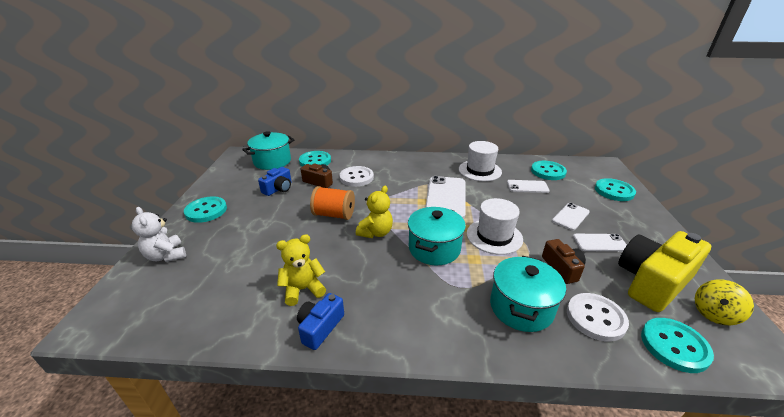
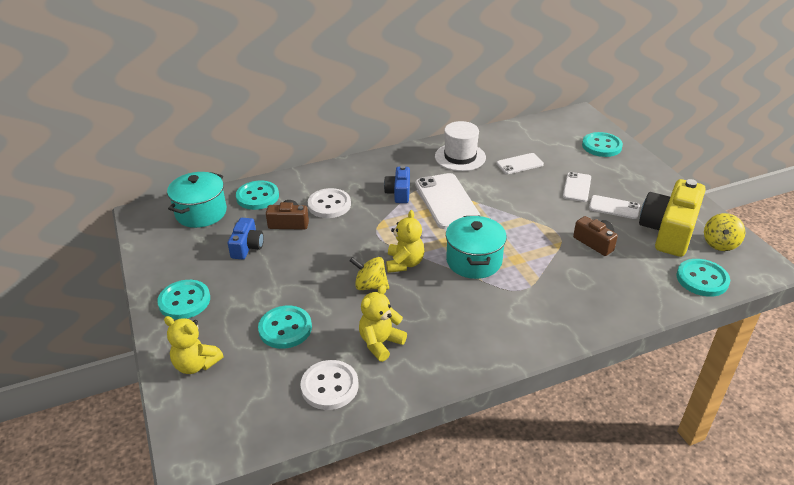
camera: 25 degrees left, 5 degrees up
white teddy bear [132,207,186,262] -> yellow teddy bear [164,316,223,374]
blue camera [297,293,344,350] -> blue camera moved to [384,166,410,203]
orange spool [310,186,355,220] -> none
white hat [467,198,523,255] -> none
turquoise pot [490,256,566,332] -> none
turquoise button [531,161,567,180] -> turquoise button moved to [258,306,312,349]
white button [567,293,629,342] -> white button moved to [300,360,359,410]
white phone [573,234,627,252] -> white phone turned 45 degrees clockwise [589,195,640,219]
none -> yellow spinning top [350,257,389,290]

